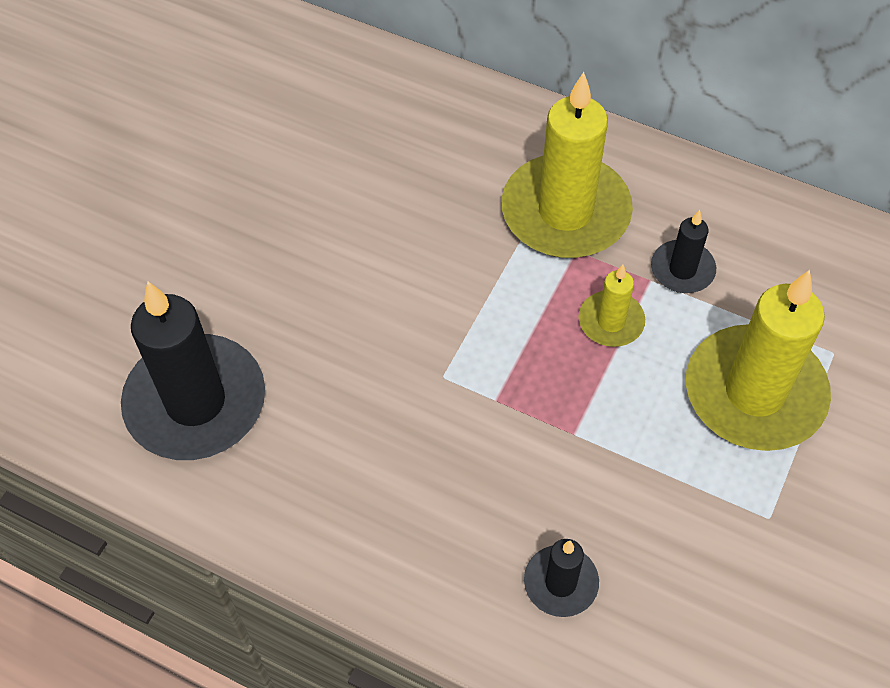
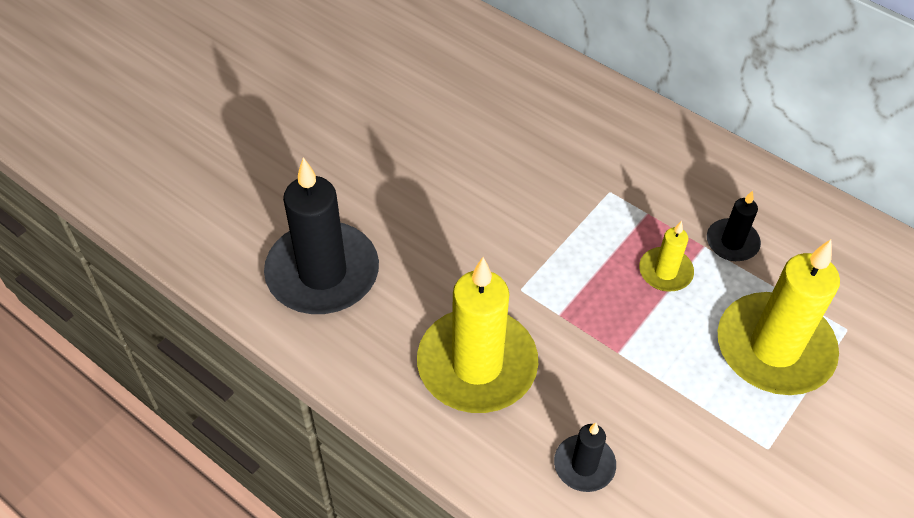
camera: 10 degrees right, 5 degrees down
yellow candle [502,72,633,258] -> yellow candle moved to [417,257,538,413]

